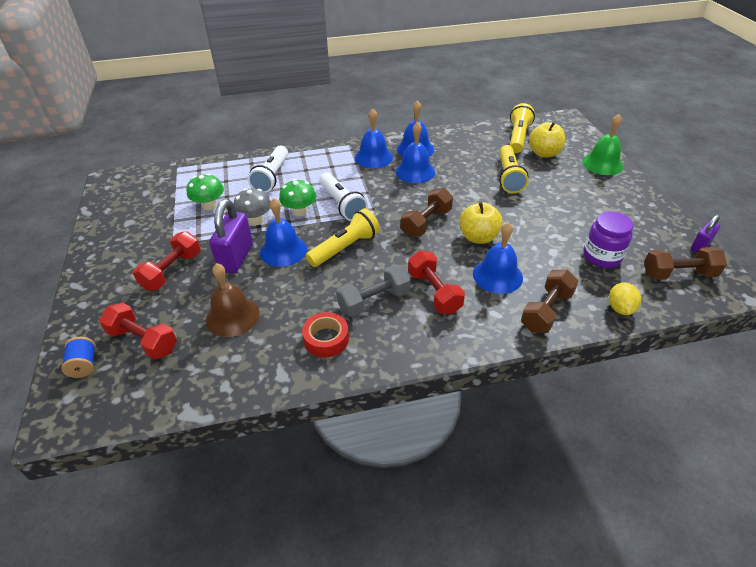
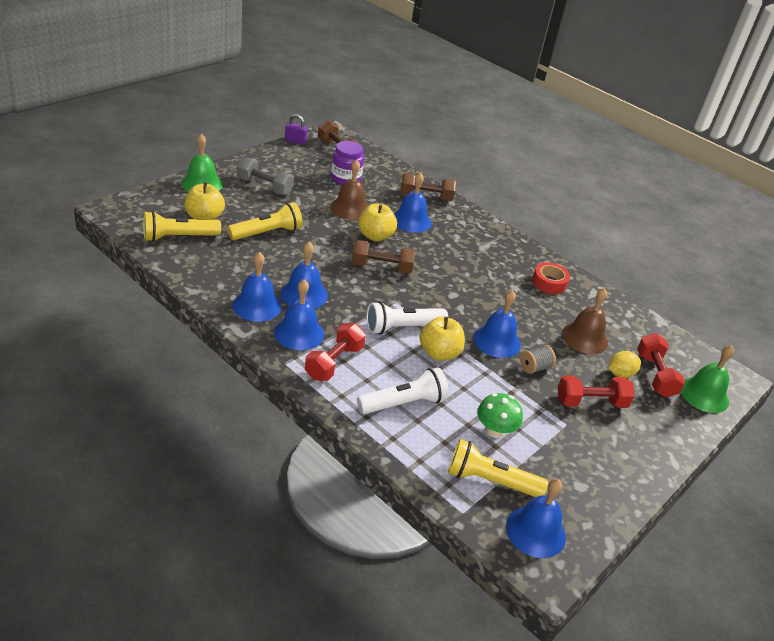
camera: 130 degrees left, 5 degrees down
blue spool [61,337,96,378] -> green bell [680,345,734,413]
purple padlock [209,199,253,274] -> grey spool [520,345,556,374]
grey mushroom [234,188,271,226] -> none
green mushroom [279,179,316,217] -> yellow apple [420,317,465,361]
yellow flashlight [306,208,380,267] -> yellow flashlight moved to [448,439,548,497]
white flashlight [319,172,368,221] -> white flashlight turned 135 degrees counterclockwise [366,301,448,335]
grey dumbbell [336,265,411,317] -> grey dumbbell moved to [237,157,294,195]
red dumbbell [408,250,465,314] -> red dumbbell moved to [305,323,366,381]
yellow lemon [609,283,641,315] -> yellow lemon moved to [609,351,641,378]
none -> brown bell [330,159,369,220]
none -> blue bell [506,479,566,558]

